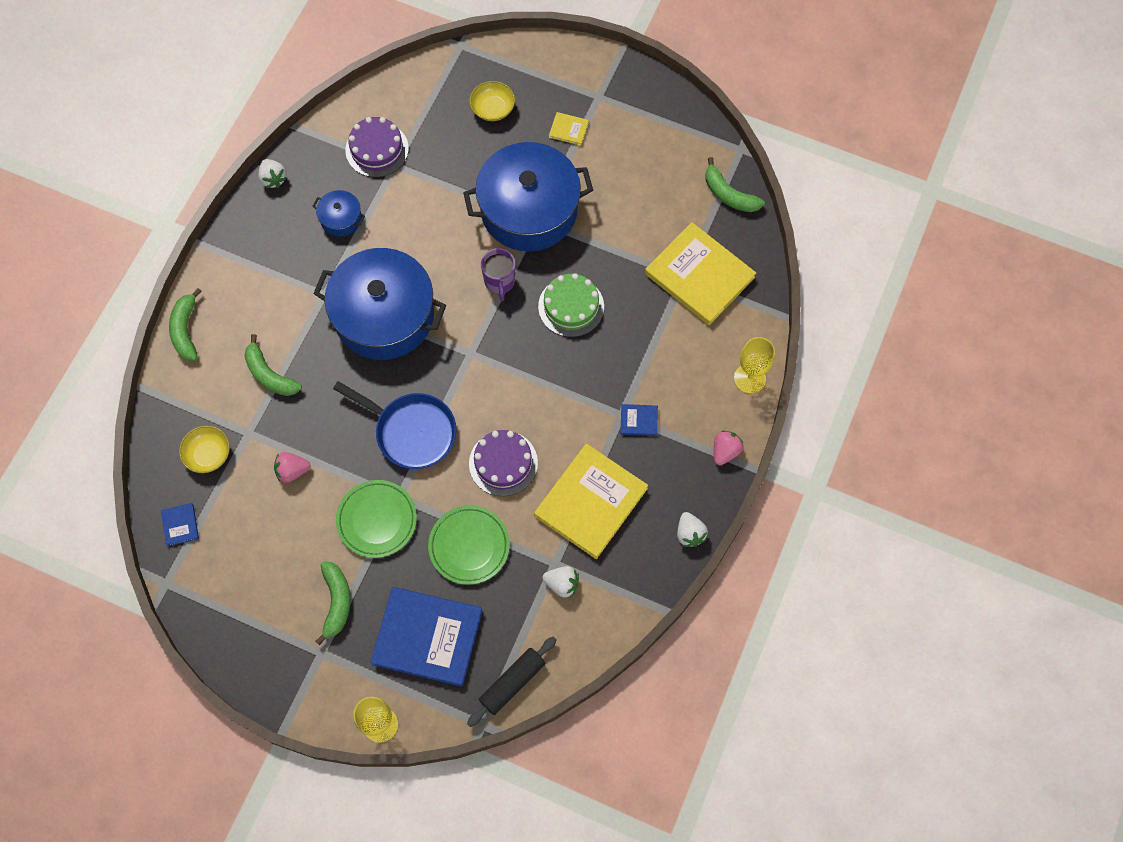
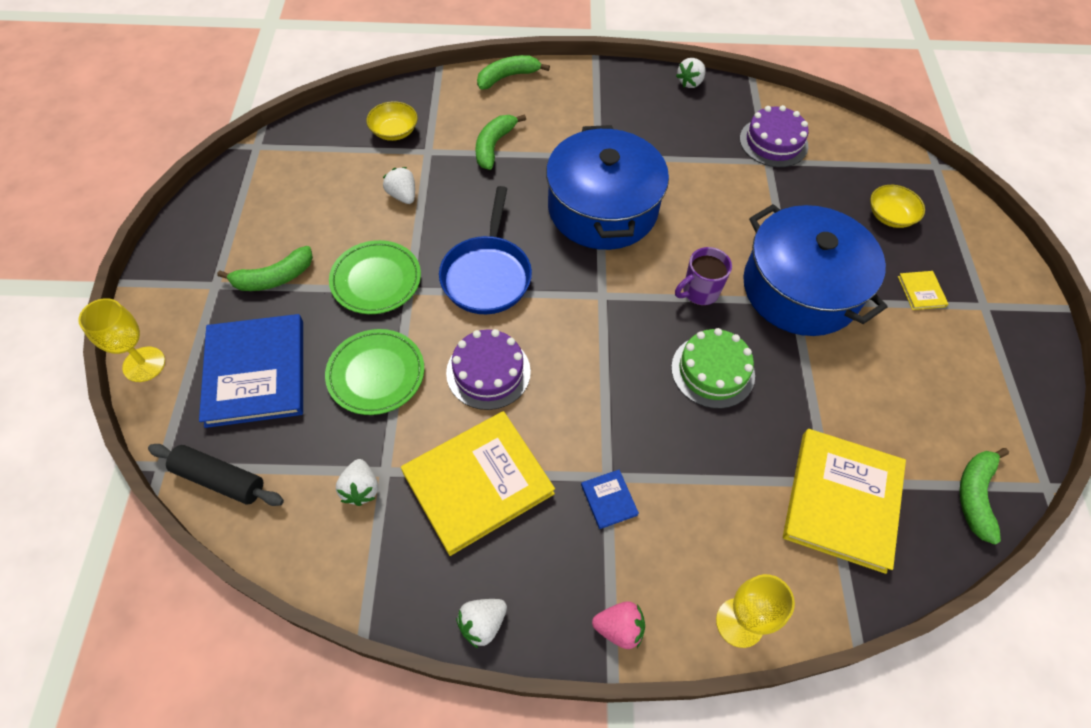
camera: 65 degrees right, 10 degrees down
blue book [161,503,199,546] -> none
pink strawberry [274,452,310,483] -> white strawberry [383,167,415,204]
blue pot [312,190,365,237] -> none
yellow book [534,444,648,559] -> yellow book turned 45 degrees counterclockwise [401,411,555,556]

